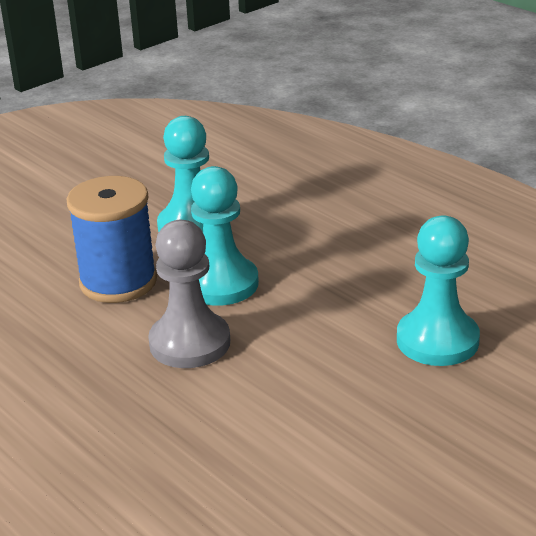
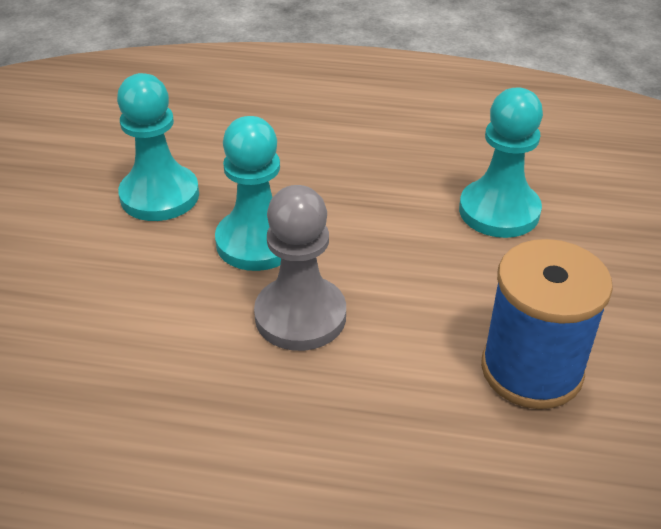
camera: 40 degrees left, 10 degrees up
blue spool [67,176,157,303] -> blue spool moved to [481,239,613,409]

